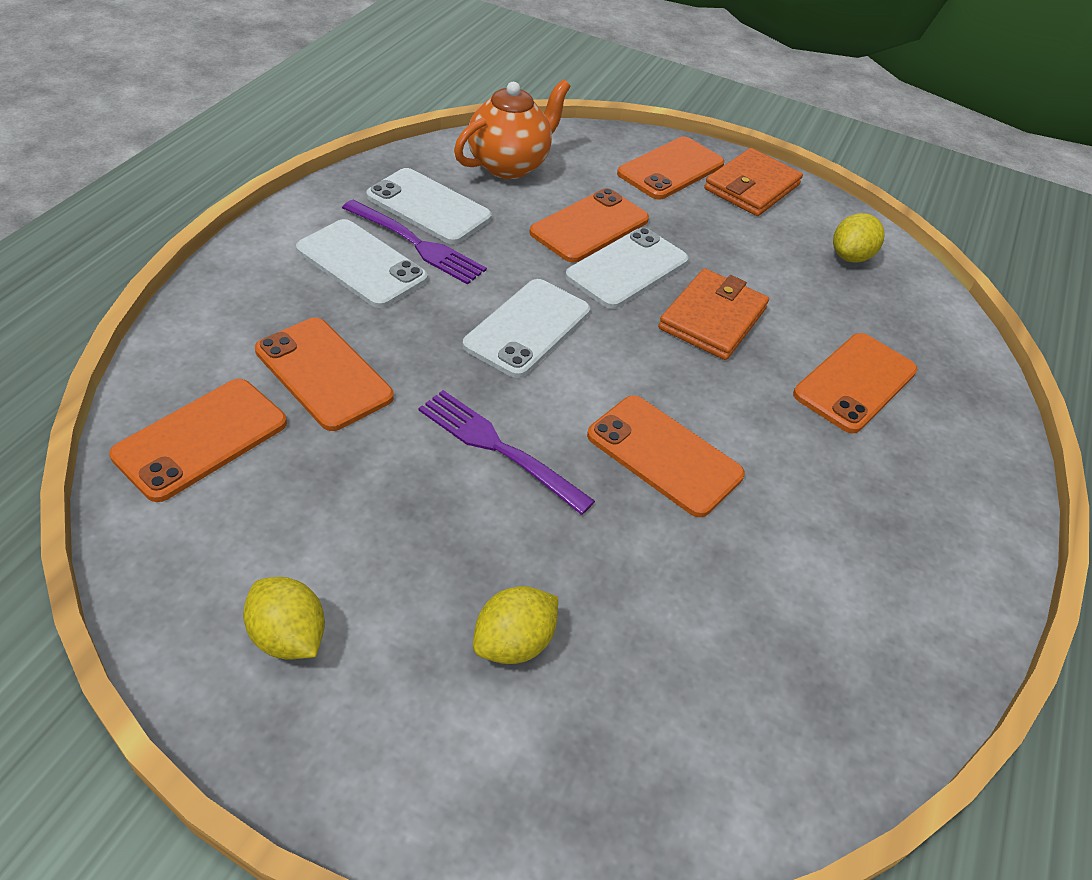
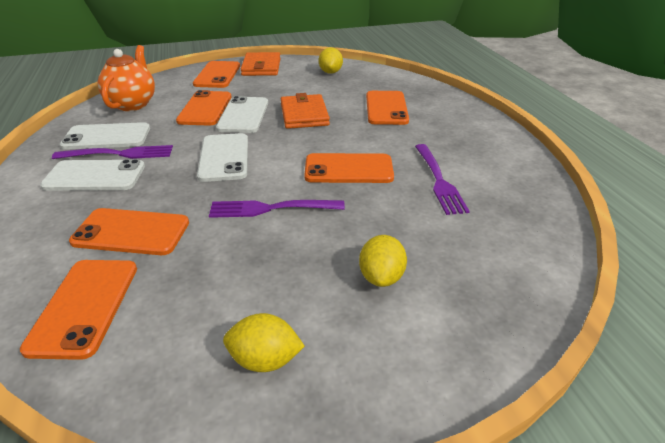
camera: 35 degrees left, 10 degrees down
none -> purple fork [415,144,470,215]

